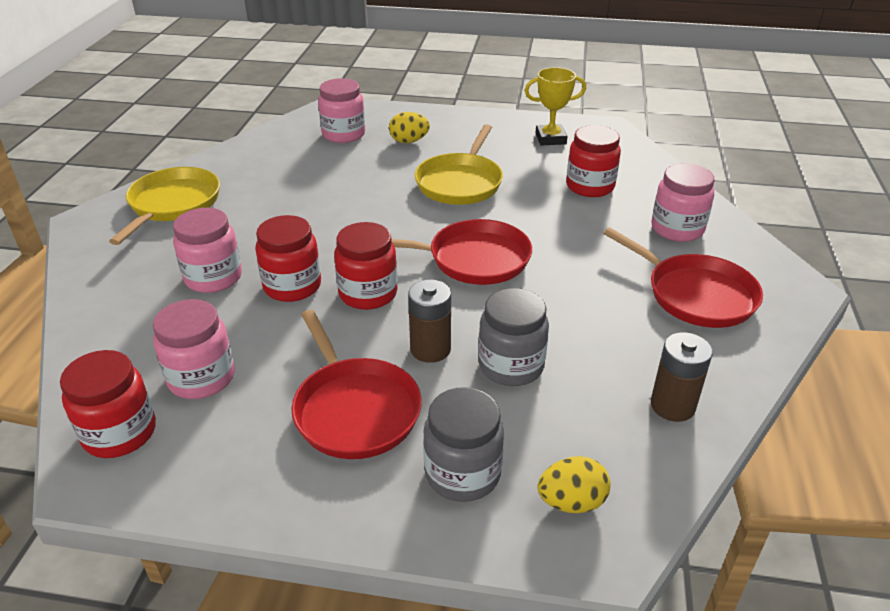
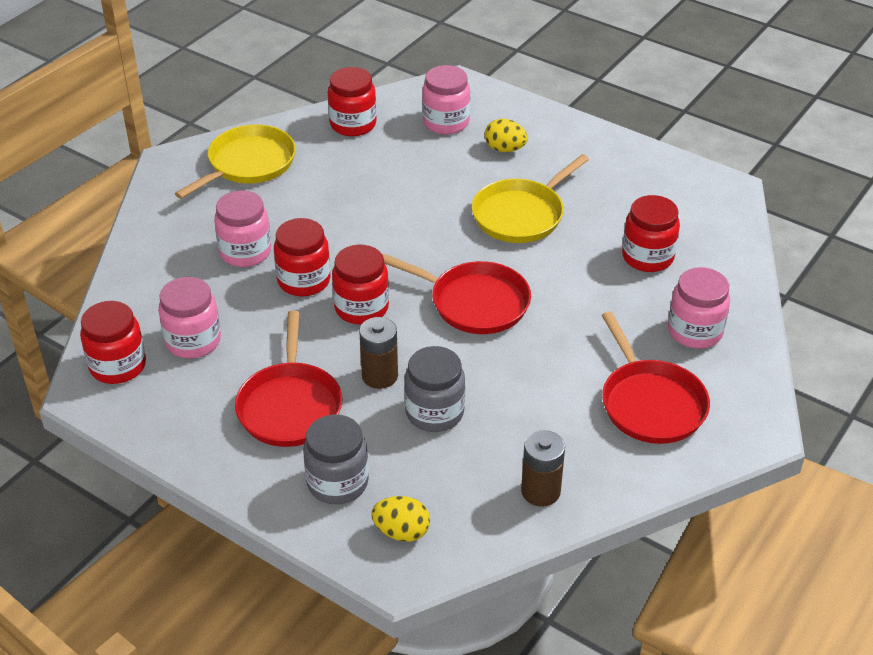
camera: 25 degrees right, 5 degrees up
yellow trophy [525,67,586,146] -> none
none -> red jar [328,67,377,136]

